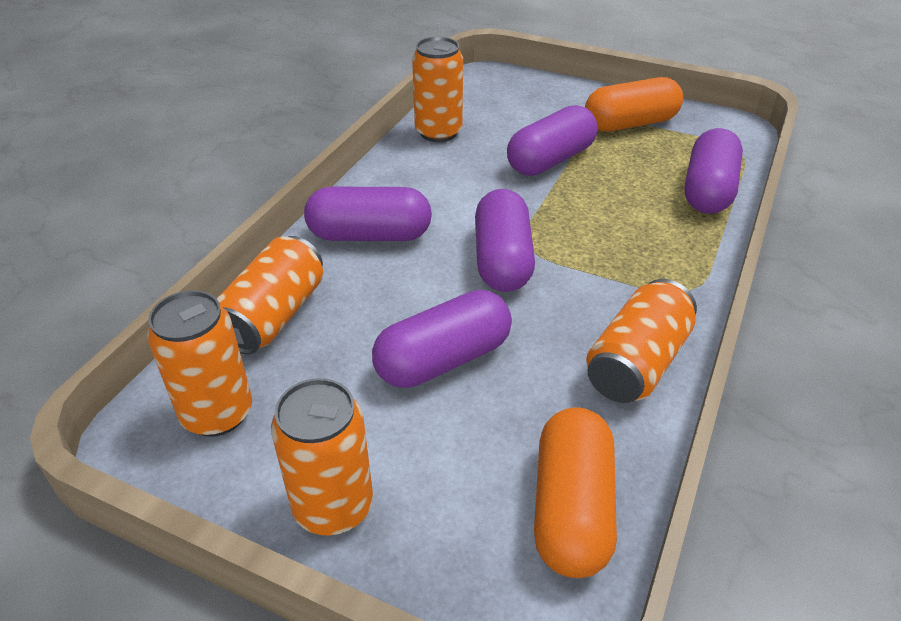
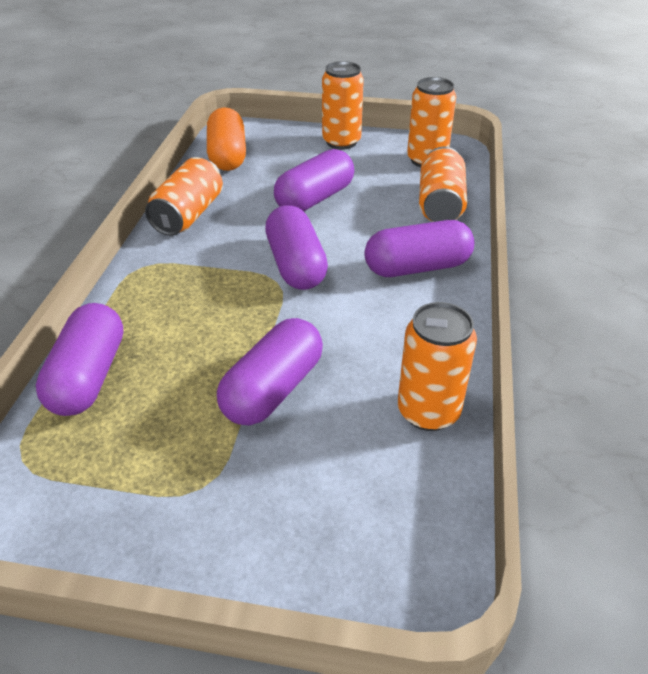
camera: 165 degrees right, 0 degrees up
orange capsule [585,77,683,132] -> none

